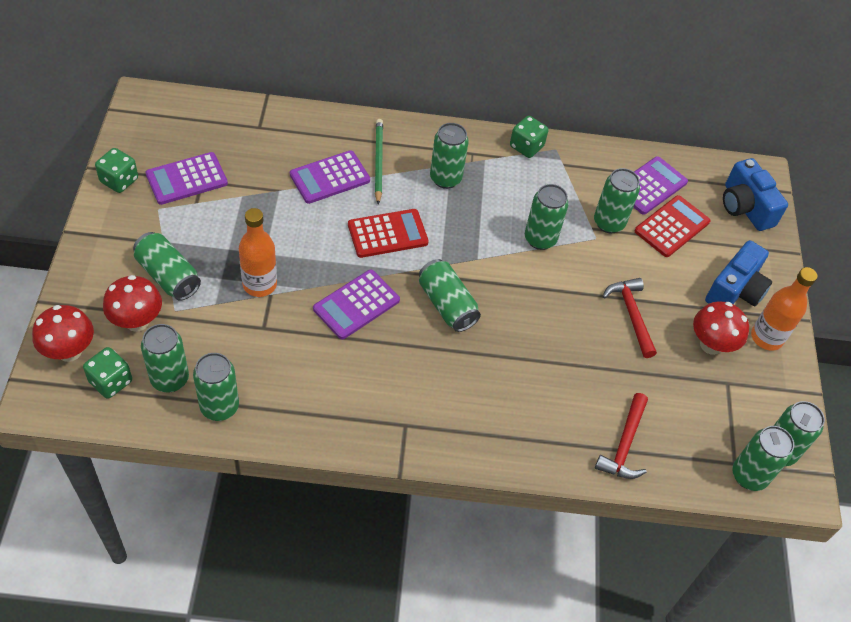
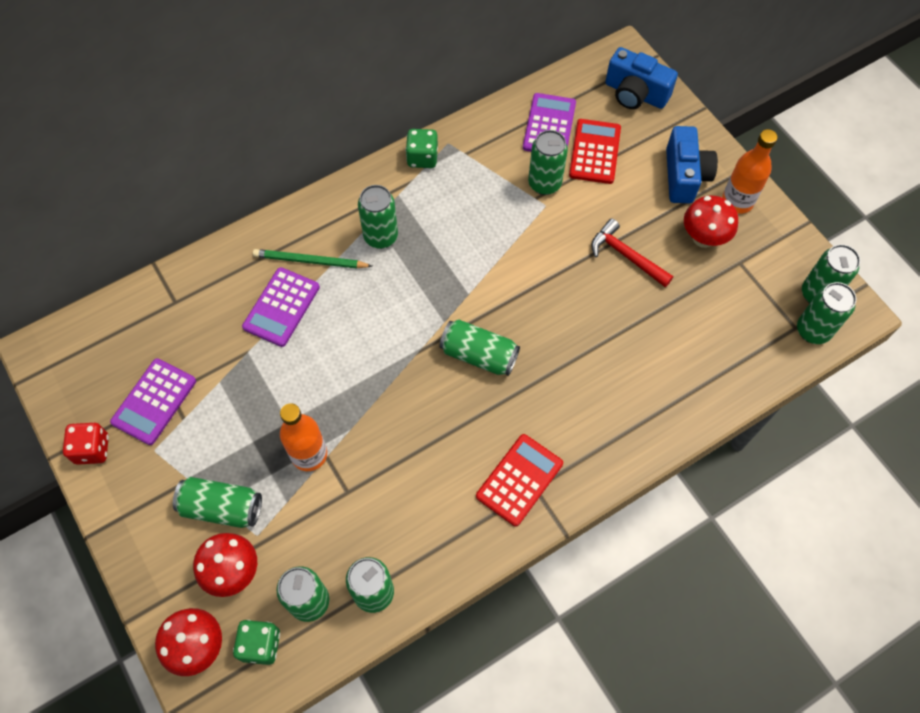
camera: 30 degrees left, 10 degrees up
green dice [95,148,138,193] -> red dice [63,423,109,465]
purple calculator [313,269,400,339] -> none
red calculator [348,209,429,258] -> red calculator moved to [476,434,563,527]
green pencil [375,119,383,205] -> green pencil turned 45 degrees counterclockwise [253,249,372,269]
green can [525,184,569,250] -> none
red hammer [595,393,648,479] -> none

